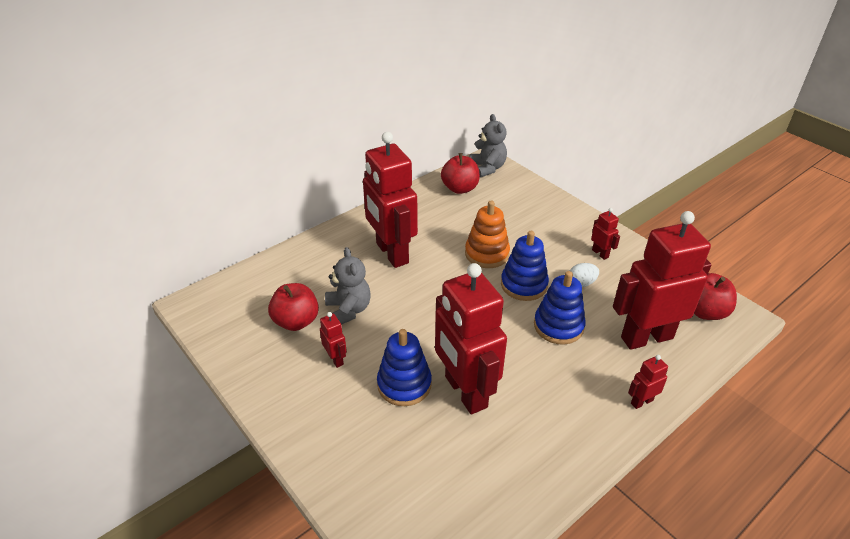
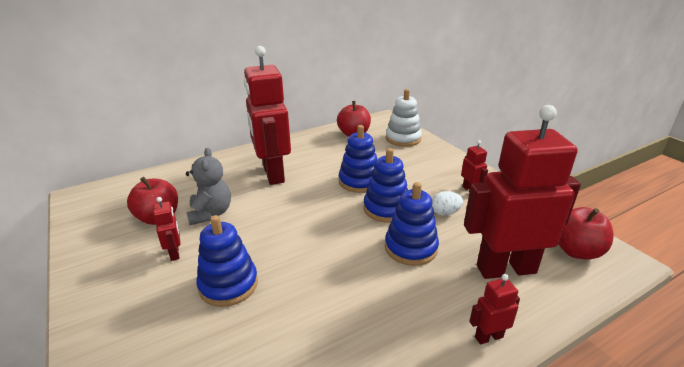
camera: 10 degrees right, 10 degrees down
red robot [435,263,507,414] -> none
orange stacking toy [465,201,510,268] -> blue stacking toy [339,125,377,193]
grey teddy bear [470,114,507,178] -> none
none -> white stacking toy [386,89,422,147]

